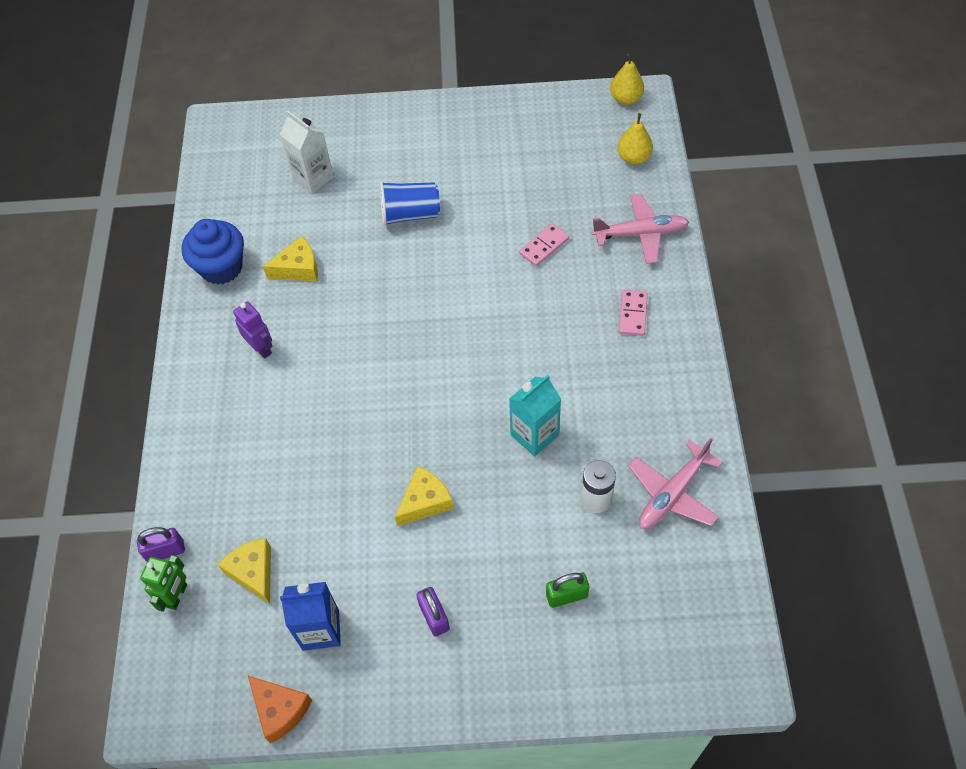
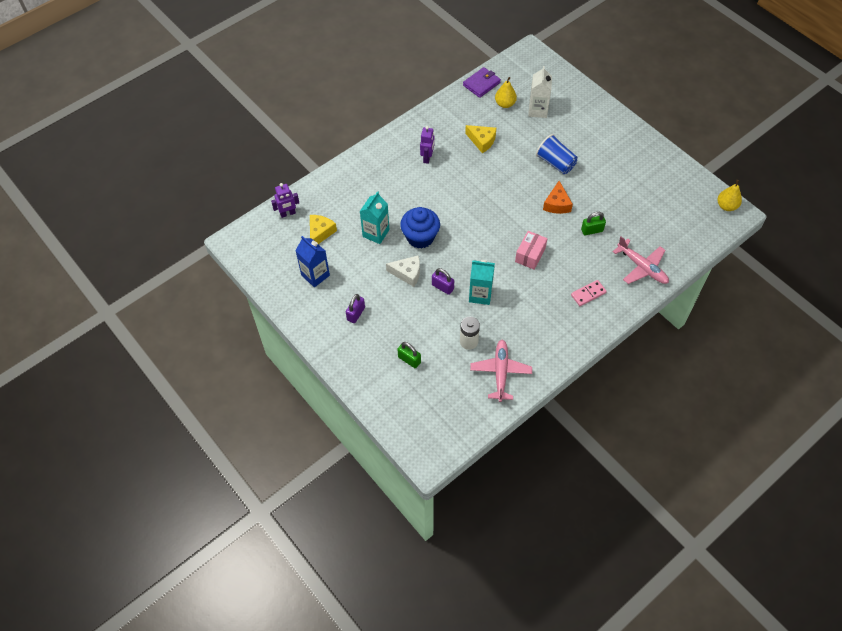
camera: 50 degrees right, 0 degrees up
purple padlock [137,527,185,562] -> purple padlock moved to [432,268,454,295]
green robot [140,555,187,612] -> purple robot [271,183,299,218]
blue cupcake [182,219,244,285] -> blue cupcake moved to [400,207,440,249]
orange cheese [248,676,312,743] -> orange cheese moved to [543,181,573,214]
yellow cheese [395,466,454,526] -> white cheese [386,256,420,287]
pink domino [519,224,569,267] -> green padlock [581,212,606,235]
yellow pear [618,113,653,165] -> yellow pear moved to [495,77,517,108]
pink plane [628,438,723,529] -> pink plane turned 90 degrees clockwise [470,340,532,402]
none -> turquoise carton [360,191,390,244]
none -> purple wallet [463,67,501,98]
none -> pink box [515,231,547,270]

